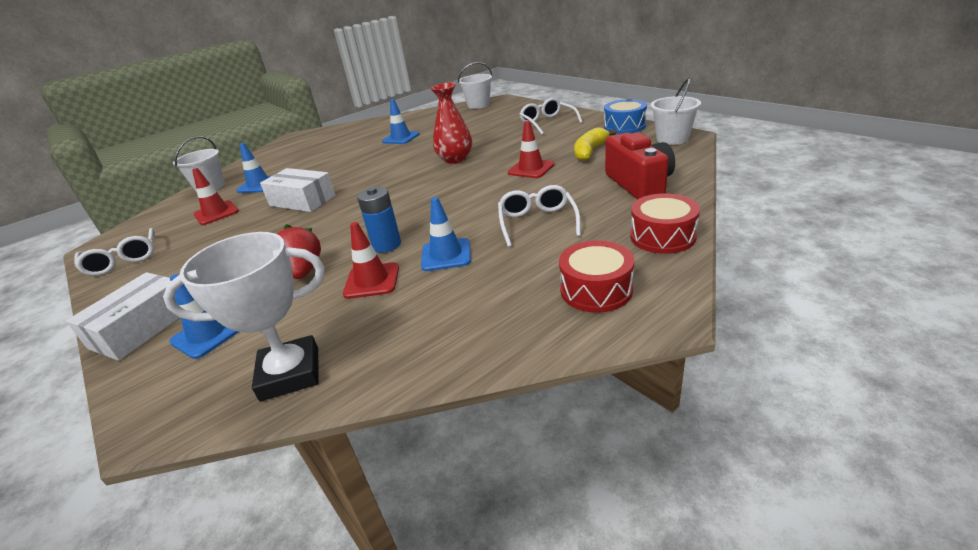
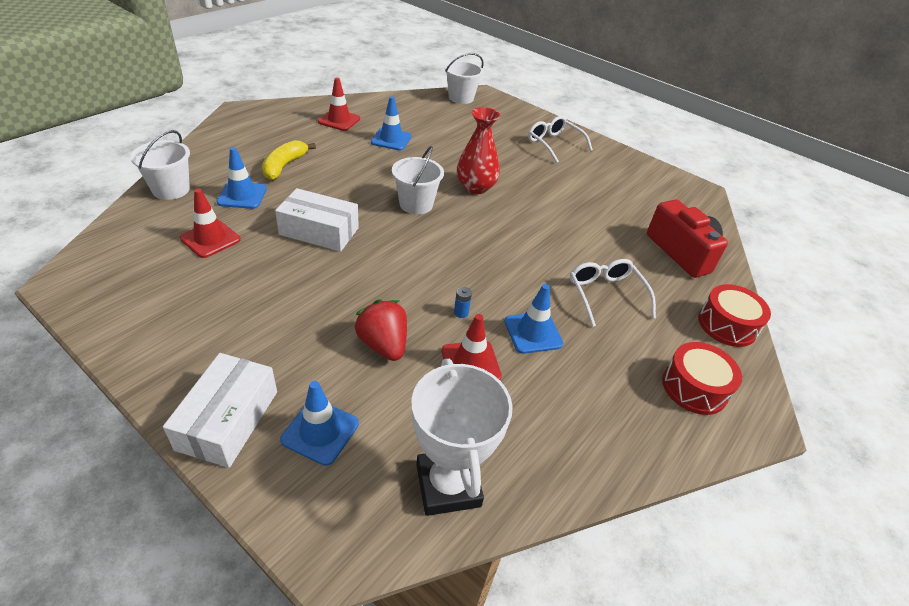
camera: 20 degrees left, 10 degrees up
white glasses [74,228,155,276] -> none
white trophy [163,232,324,401] -> white trophy turned 75 degrees counterclockwise [411,359,513,516]
blue battery [357,187,401,253] -> blue battery [454,287,472,318], size x0.48
red traffic cone [508,121,554,178] -> red traffic cone moved to [318,78,360,131]
yellow banana [574,127,616,161] -> yellow banana moved to [262,140,316,180]
blue drum [604,99,647,134] -> none
white bucket [651,78,701,145] -> white bucket moved to [392,146,444,214]

